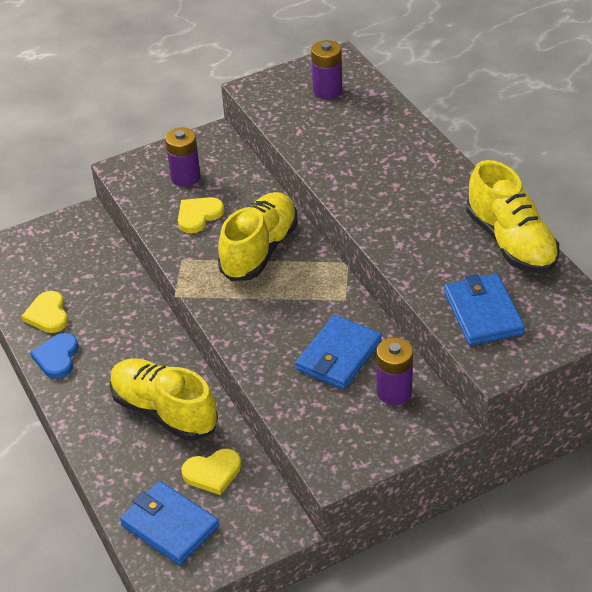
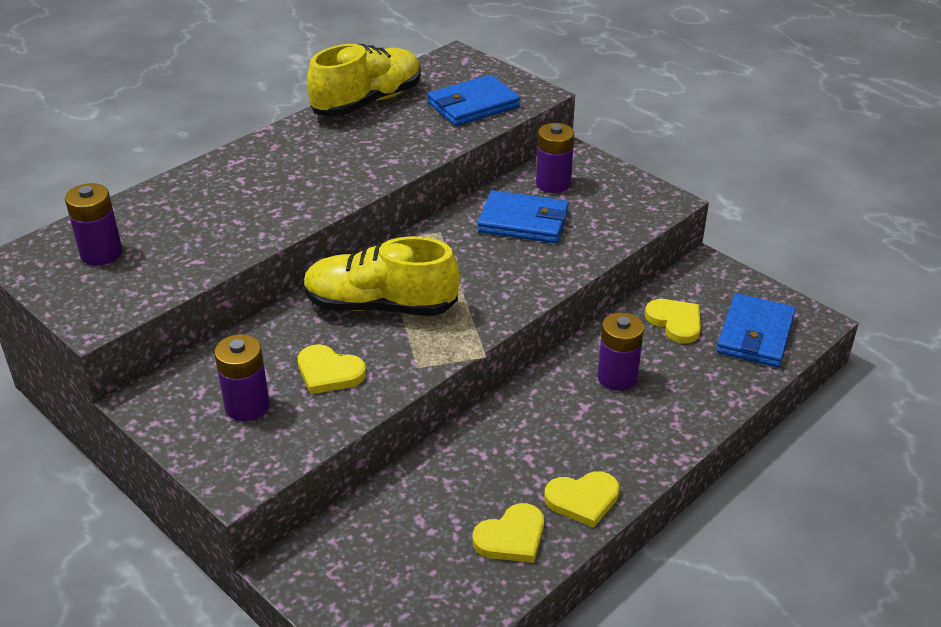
camera: 110 degrees left, 5 degrees down
blue heart [30,333,78,379] -> yellow heart [544,471,620,528]
yellow shoe [110,358,218,440] -> purple battery [597,312,644,391]

